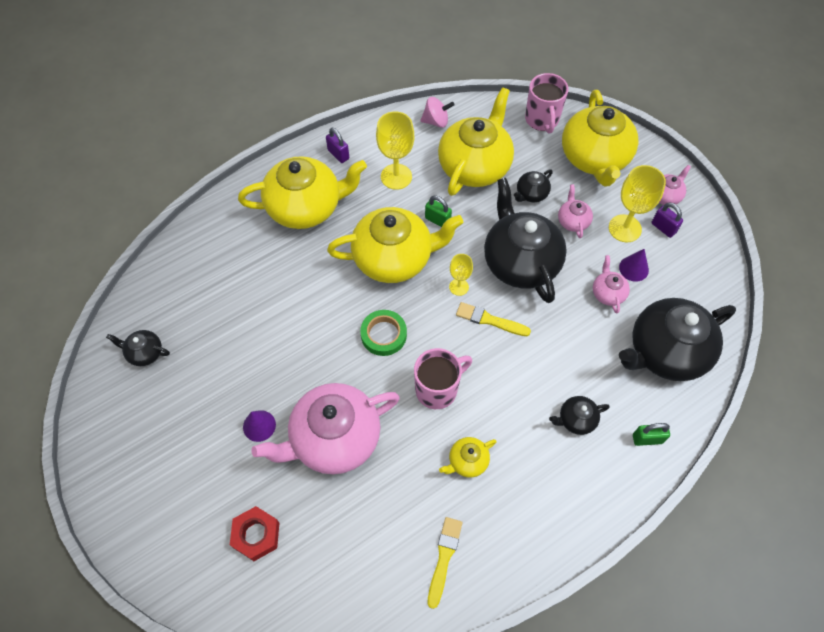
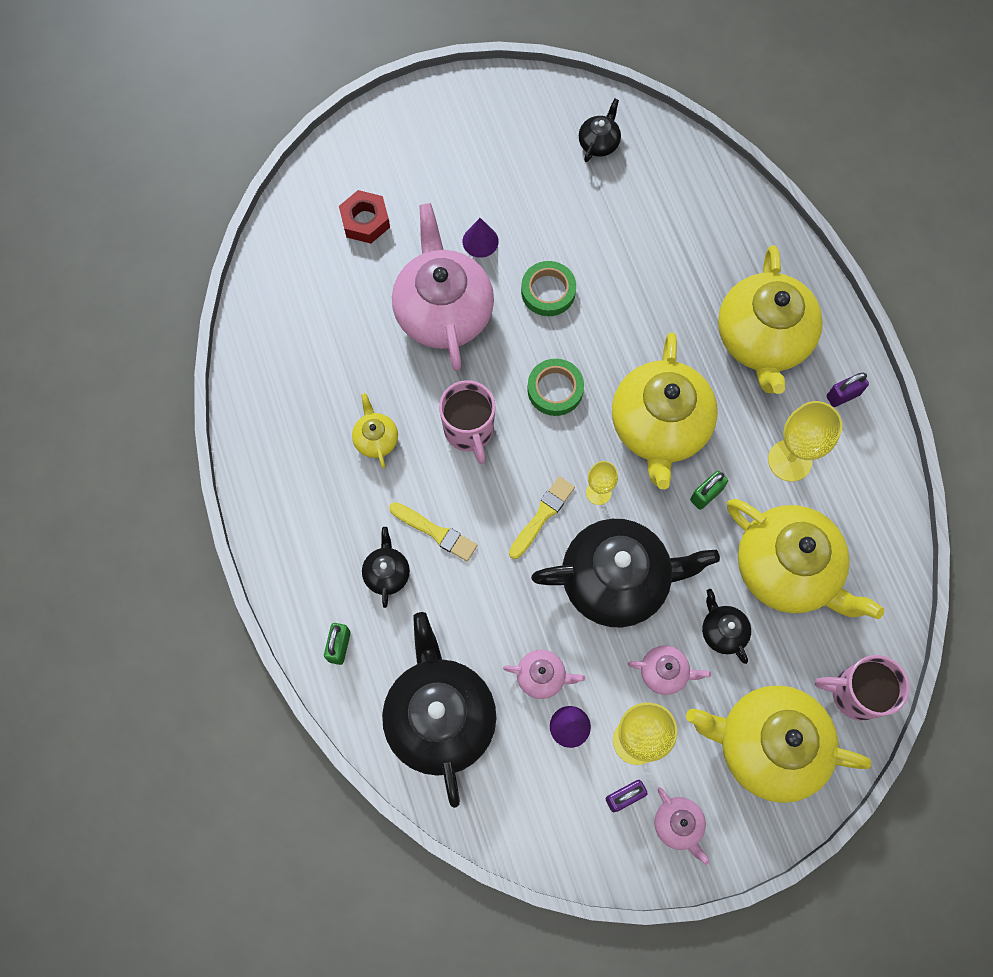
camera: 105 degrees right, 10 degrees up
pink spinning top [420,97,455,128] -> none
yellow brush [428,517,463,609] -> yellow brush moved to [389,502,477,561]
none -> green tape [521,261,576,316]

